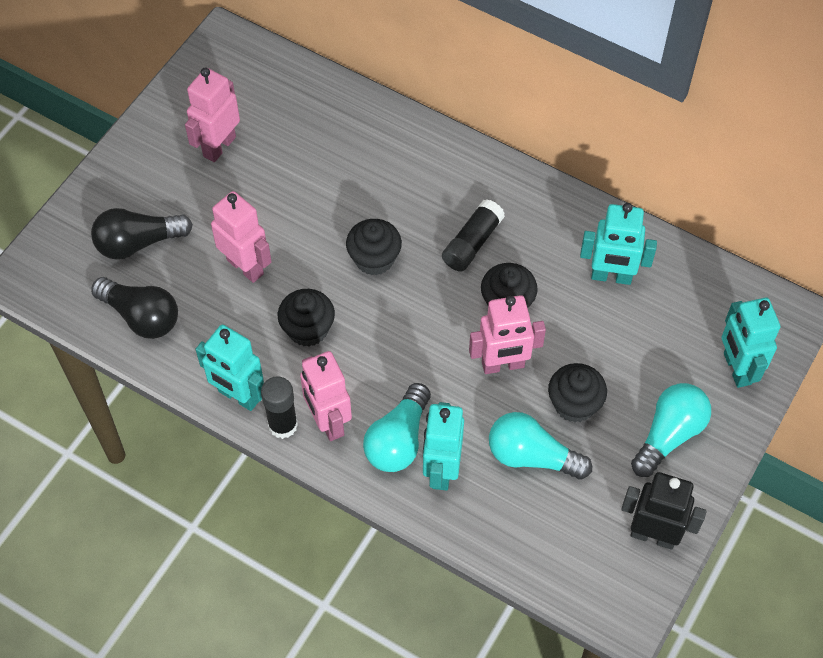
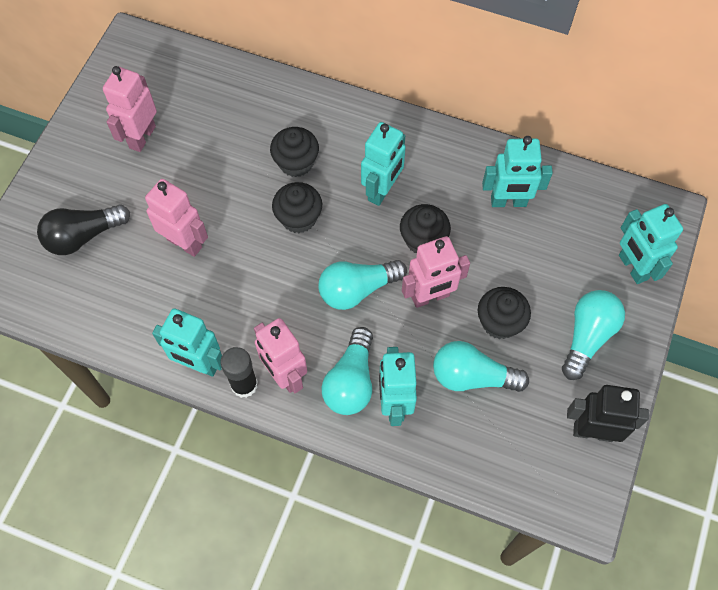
camera: 10 degrees left, 5 degrees up
black light bulb [91,277,178,339] -> none
black cupcake [278,289,335,347] -> black cupcake moved to [270,127,319,177]
black glue stick [442,199,505,272] -> turquoise robot [361,122,406,206]
none -> turquoise light bulb [319,260,407,310]

